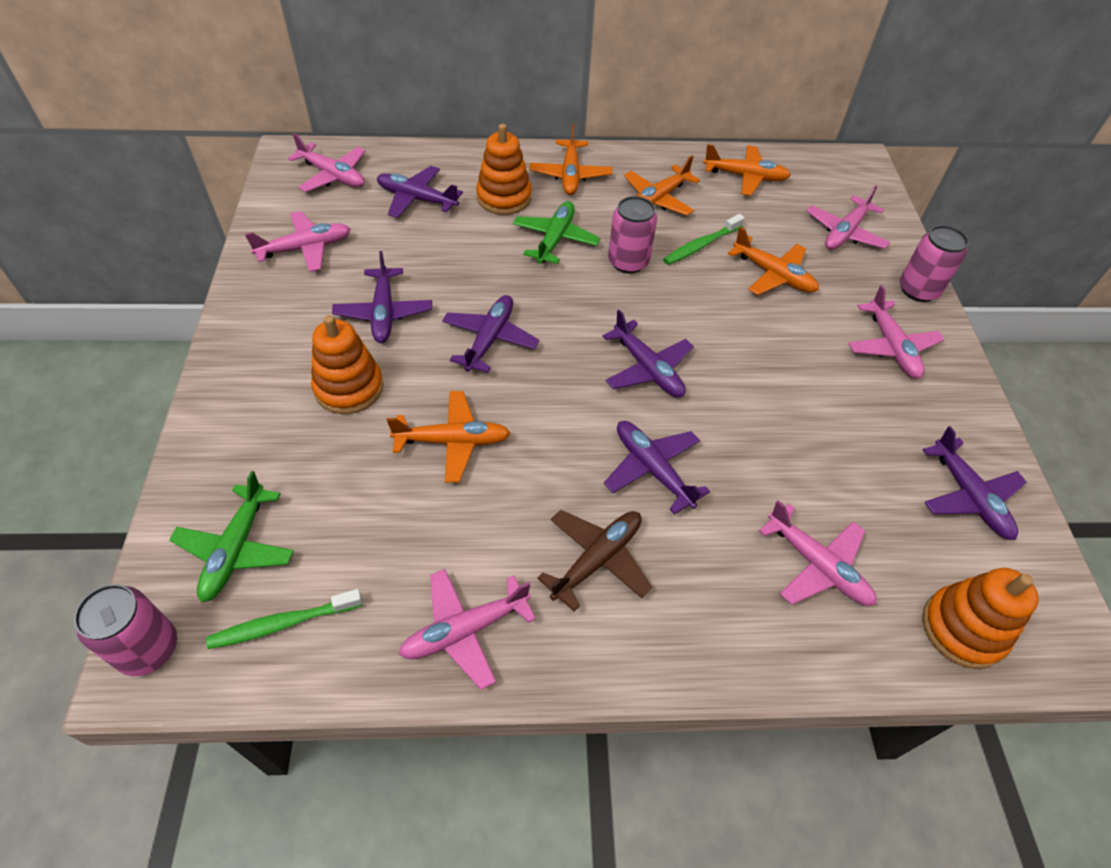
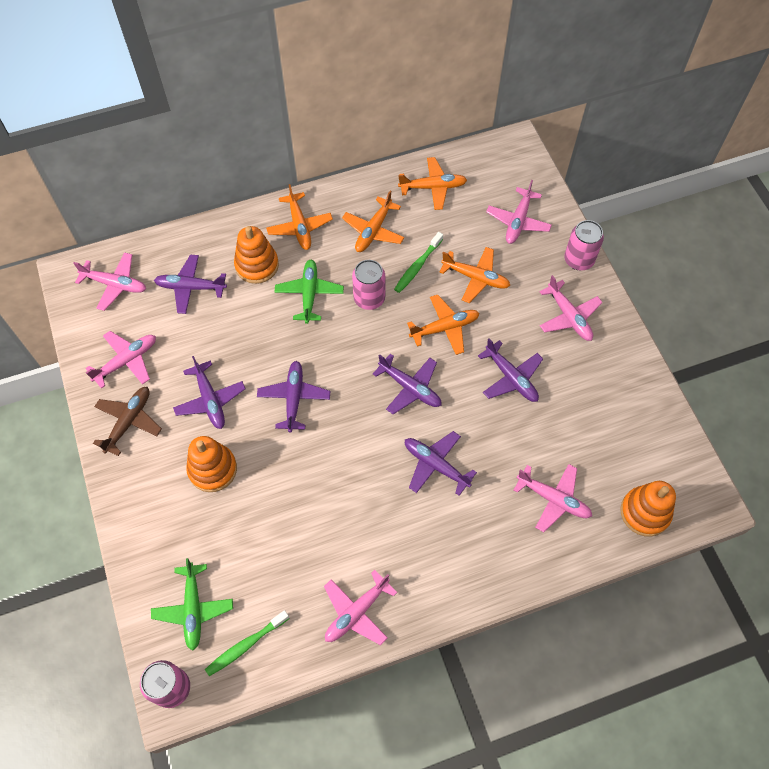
camera: 15 degrees left, 10 degrees up
orange plane [387,391,511,483] -> orange plane moved to [407,295,479,355]
brown plane [537,510,652,612] -> brown plane moved to [93,387,162,456]
purple plane [923,426,1027,540] -> purple plane moved to [478,338,543,402]

